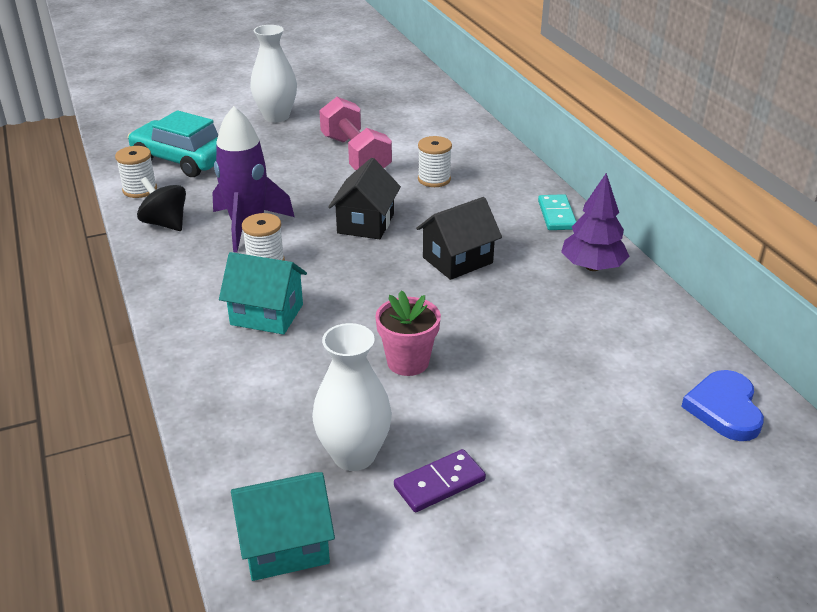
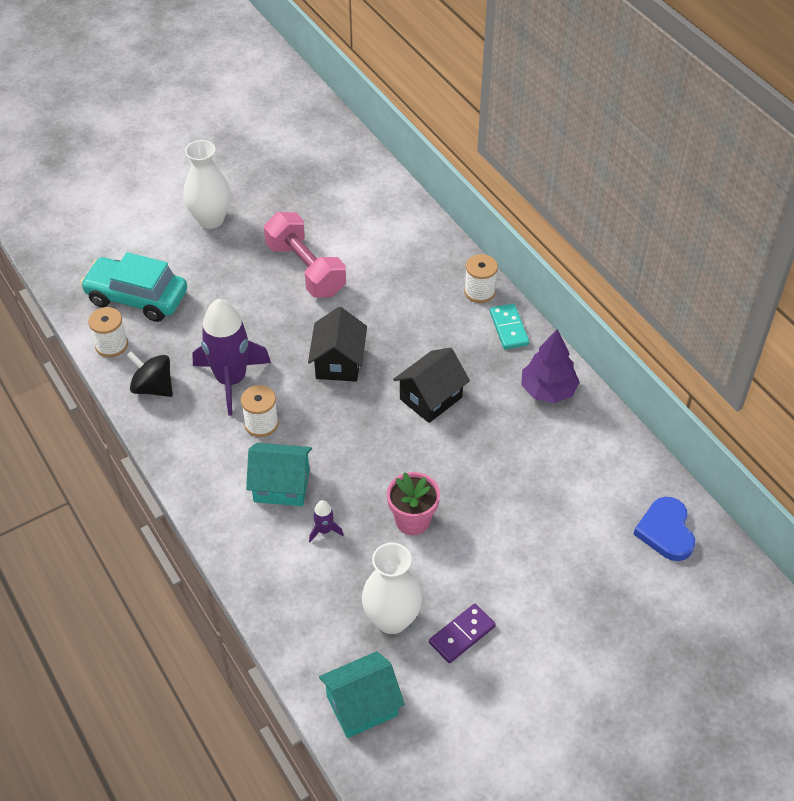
camera: 10 degrees left, 15 degrees up
white spool [418,136,452,187] -> white spool moved to [464,254,498,303]
none -> purple rocket [309,500,344,542]

